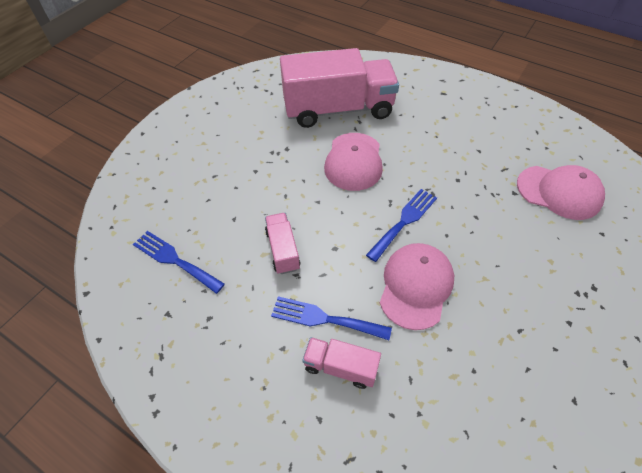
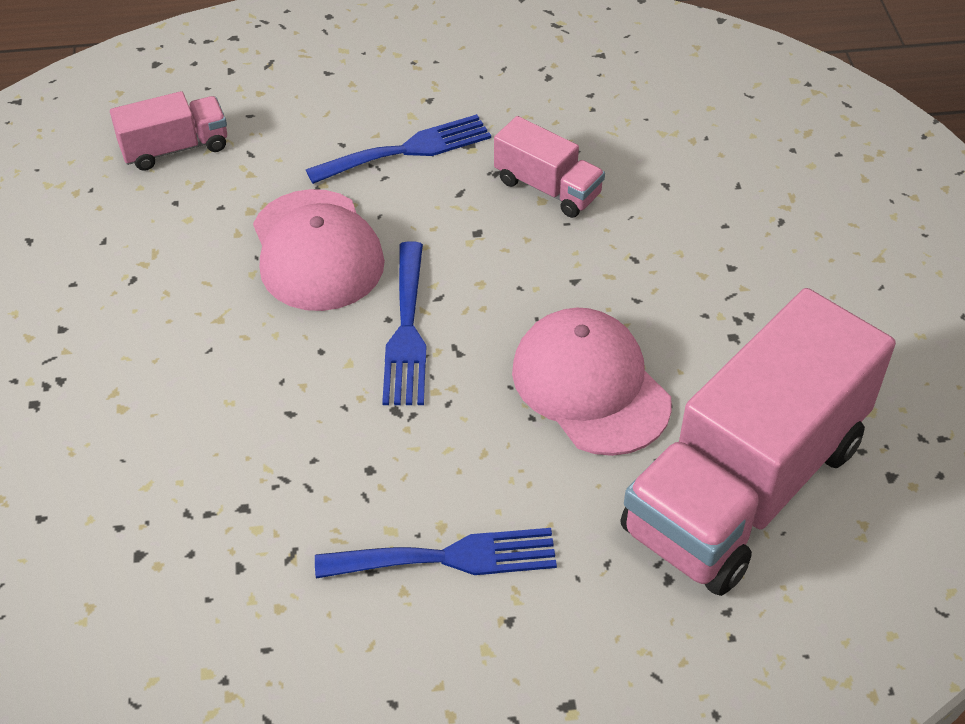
camera: 140 degrees right, 5 degrees down
blue fork [133,231,225,294] -> blue fork moved to [315,528,557,578]
pink truck [302,337,381,389] -> pink truck moved to [110,91,227,171]
pink cap [517,165,605,220] -> none

